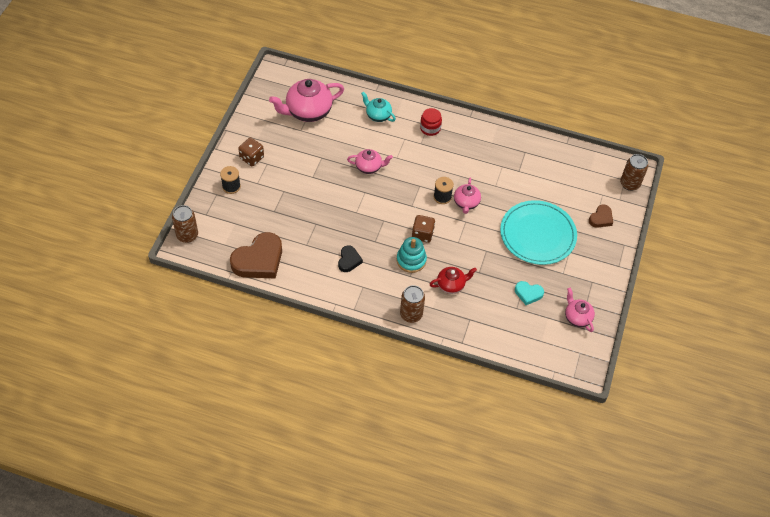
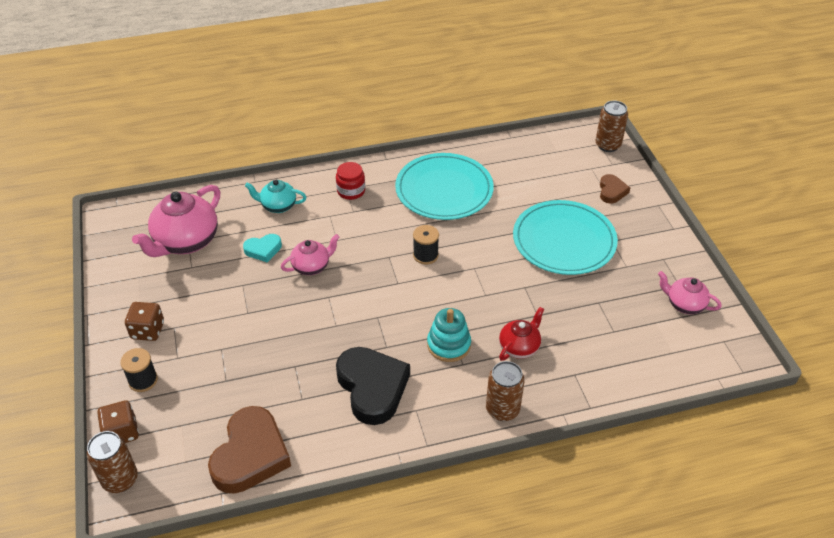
camera: 30 degrees left, 10 degrees down
black heart [338,245,363,272] -> black heart [336,347,410,425], size x1.97
brown dice [412,215,435,243] -> brown dice moved to [97,400,139,443]
pink teapot [454,178,481,214] -> none
turquoise heart [515,281,544,305] -> turquoise heart moved to [243,234,282,262]
none -> turquoise plate [395,153,494,220]

